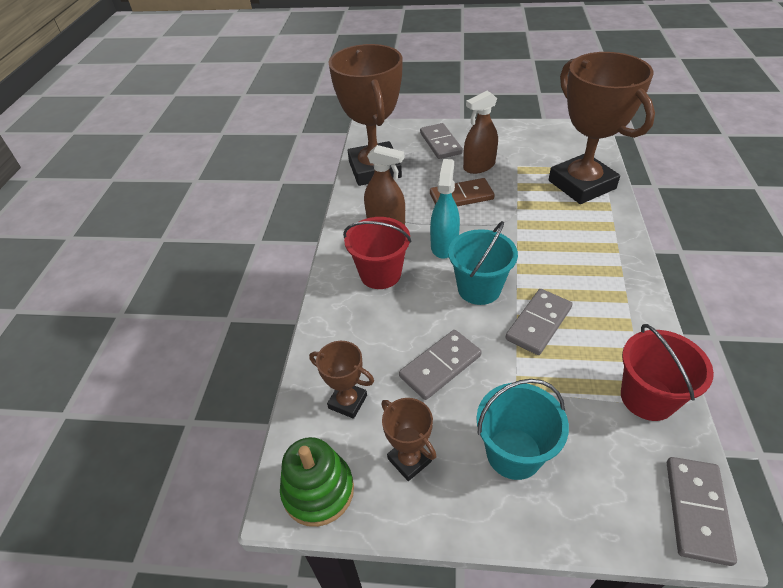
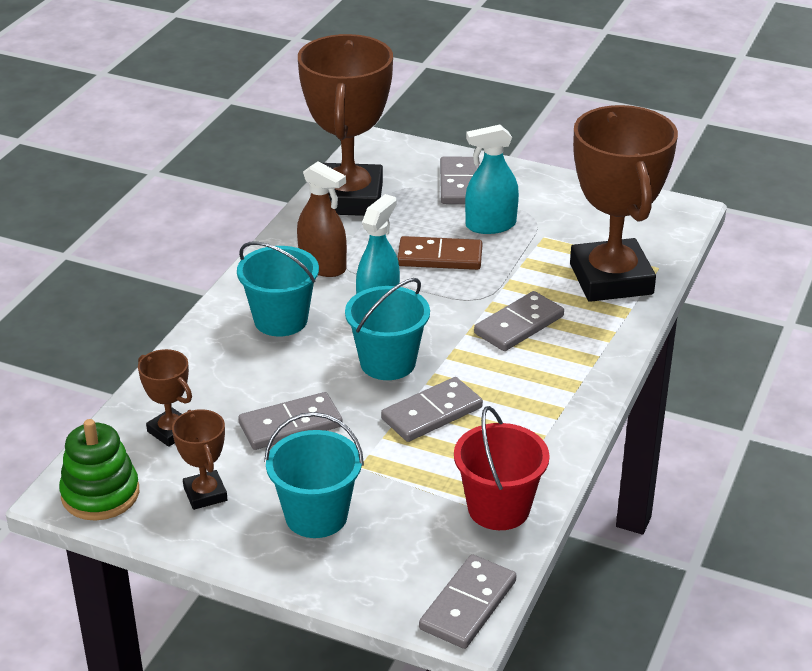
camera: 15 degrees right, 10 degrees down
red bucket [343,217,411,289] -> turquoise bucket [237,242,319,336]
brown spray bottle [463,91,498,174] -> turquoise spray bottle [465,125,519,234]
none -> grey domino [474,291,564,351]

